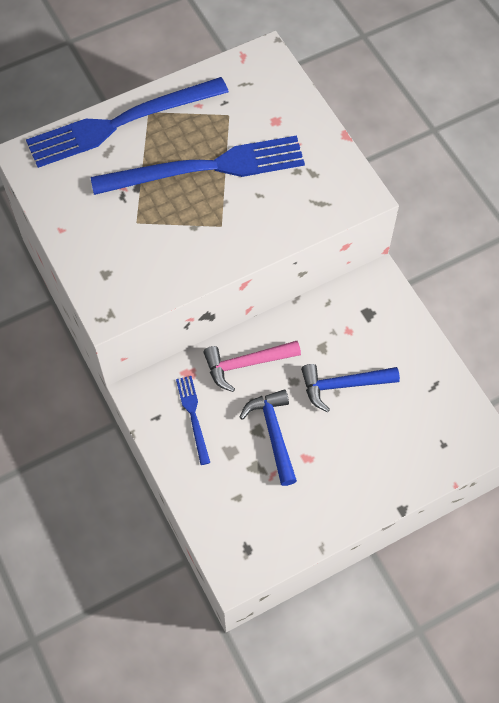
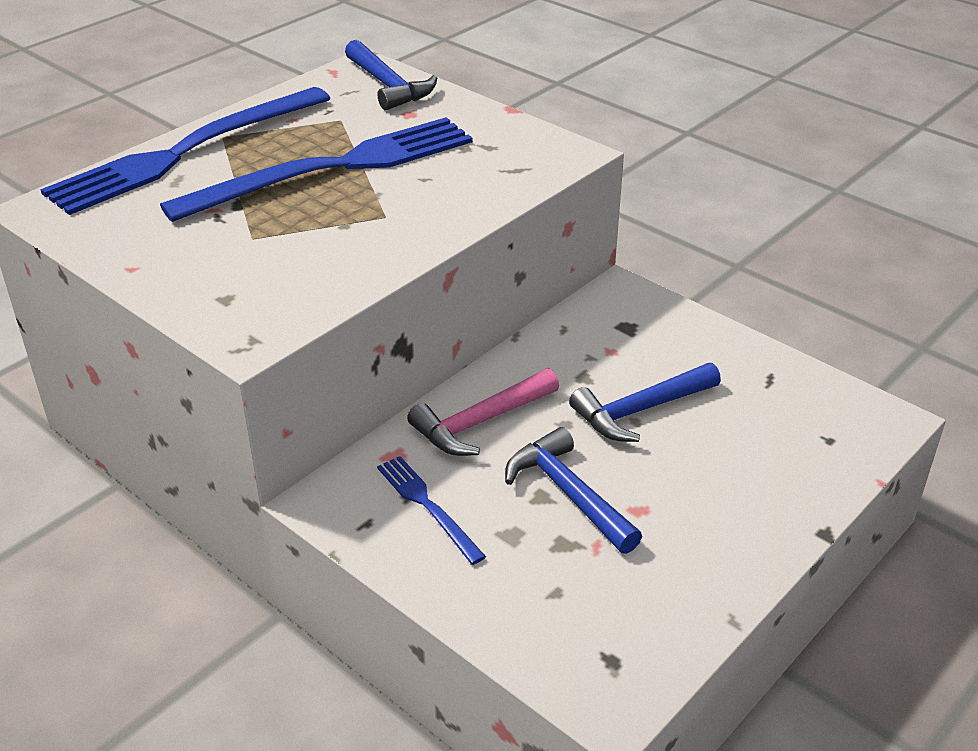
camera: 20 degrees left, 25 degrees down
none -> blue hammer [345,40,437,110]

